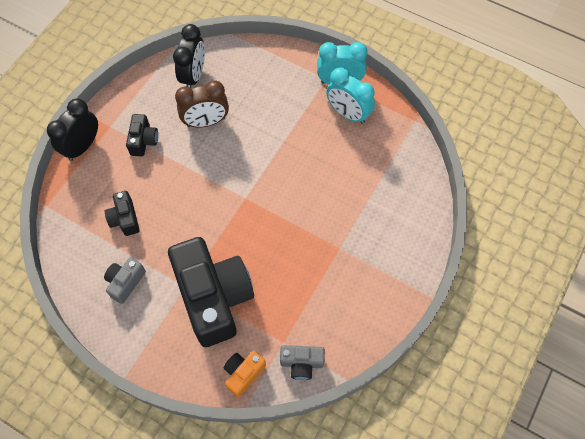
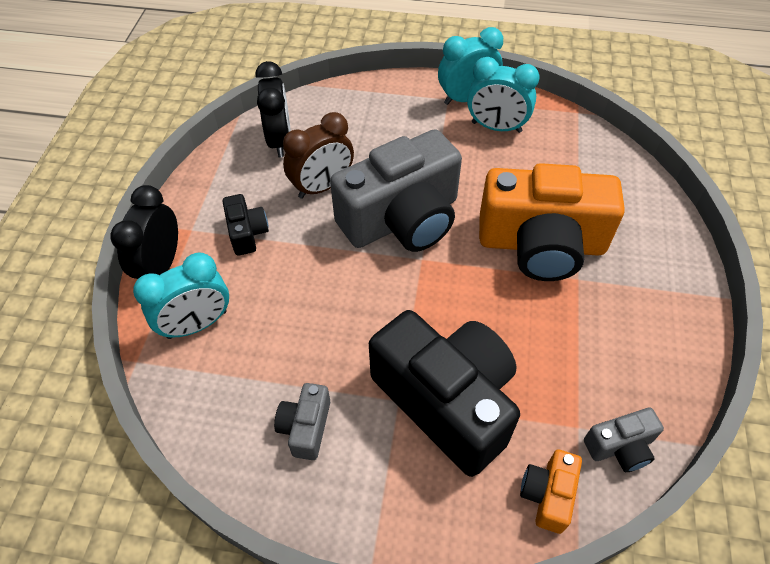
camera: 20 degrees left, 10 degrees down
black camera [105,191,140,236] -> none
none -> turquoise clock [133,252,229,339]
none -> grey camera [330,129,462,252]
none -> orange camera [479,163,625,281]

